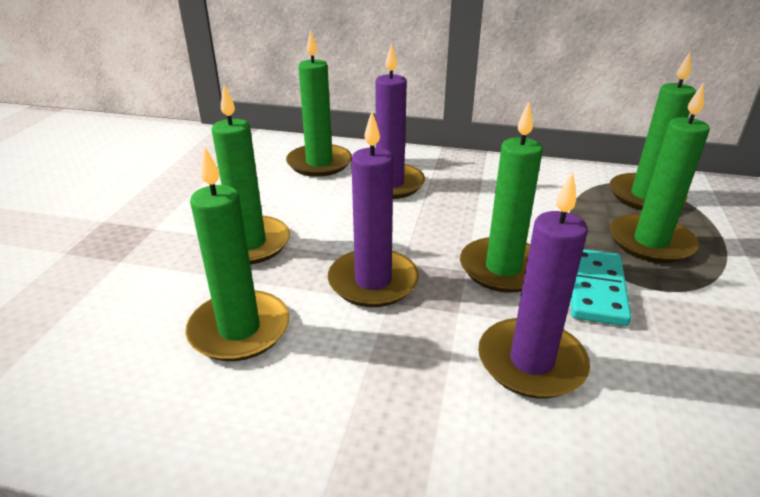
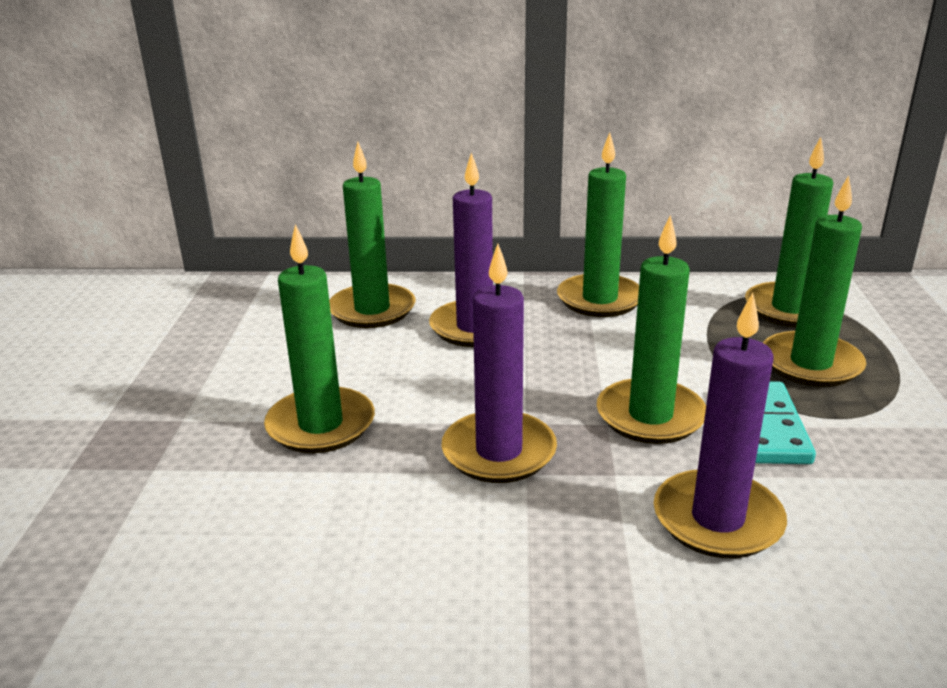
camera: 10 degrees left, 5 degrees down
green candle [185,147,290,361] -> green candle moved to [557,132,639,317]

